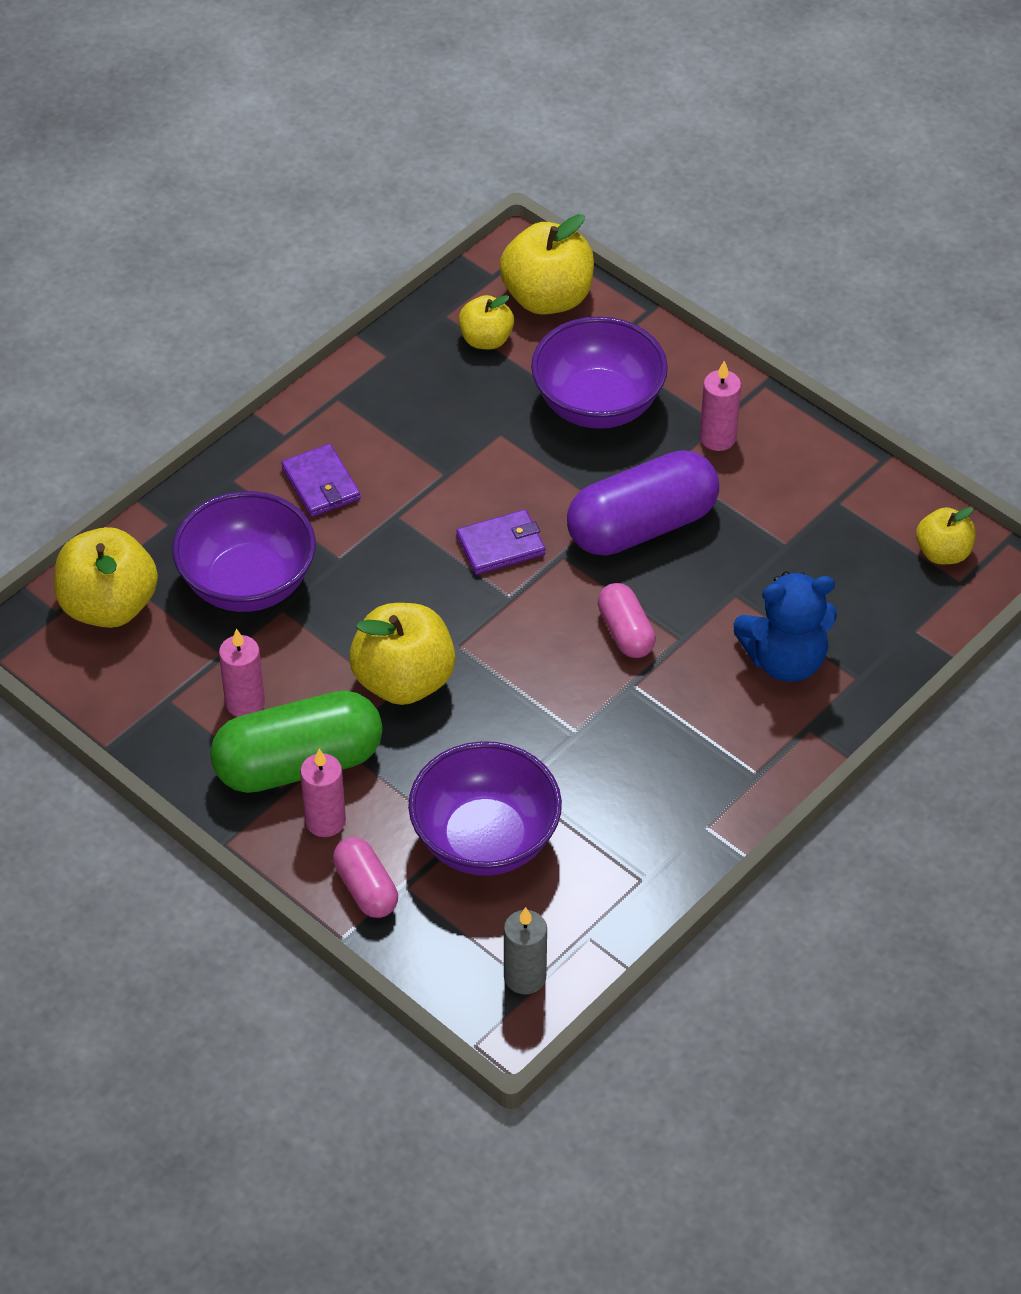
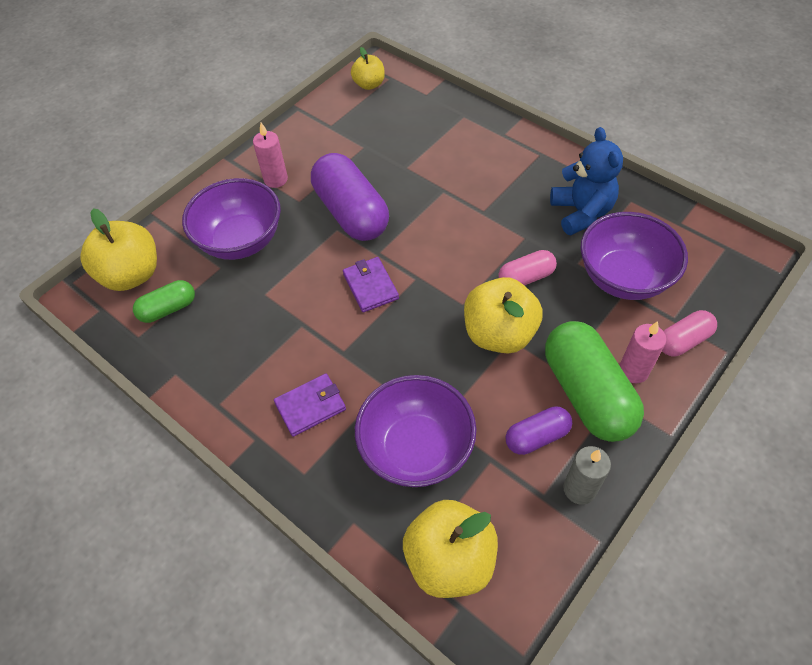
camera: 90 degrees left, 5 degrees up
pink candle [219,628,265,717] -> purple capsule [506,407,572,455]
yellow apple [458,295,514,349] -> green capsule [133,280,195,323]
grey candle [504,907,547,994] -> grey candle moved to [563,446,611,505]
pink capsule [598,583,656,658] -> pink capsule moved to [499,250,557,286]
blue teddy bear [733,572,837,682] -> blue teddy bear moved to [550,127,623,236]

